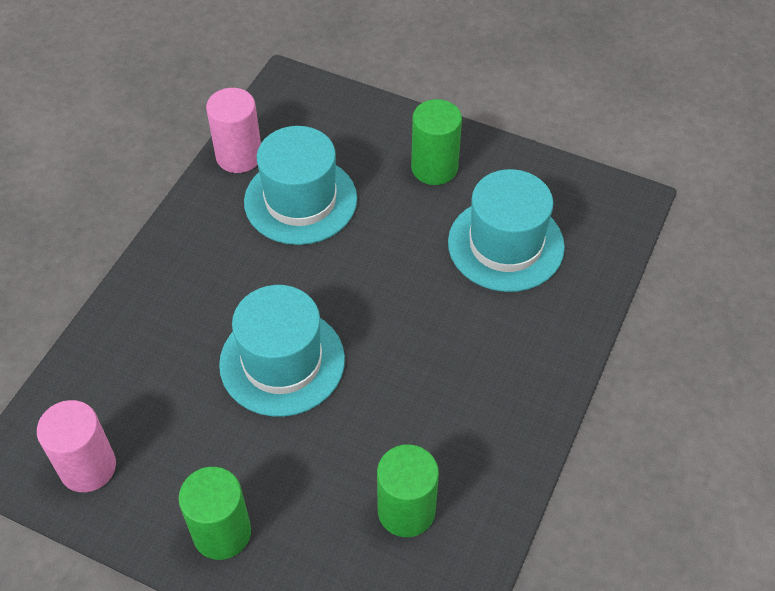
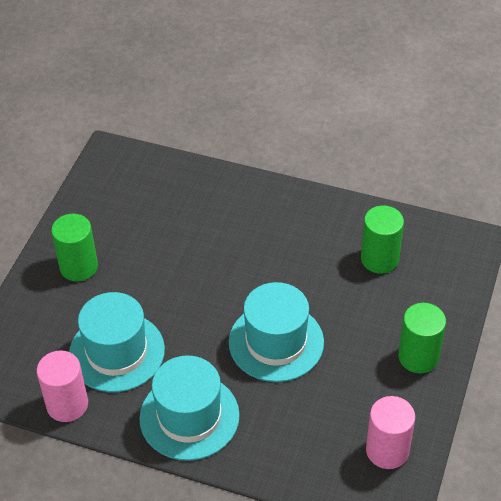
camera: 95 degrees left, 5 degrees down
turquoise hat [448,169,565,292] -> turquoise hat moved to [139,355,240,461]

